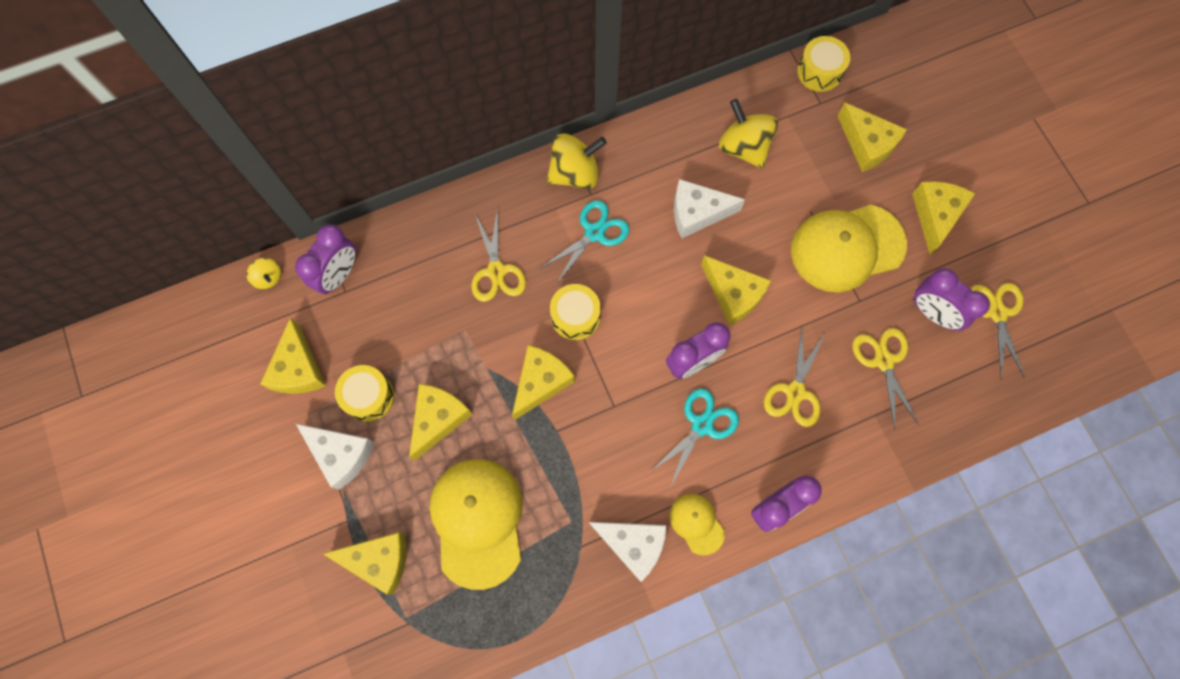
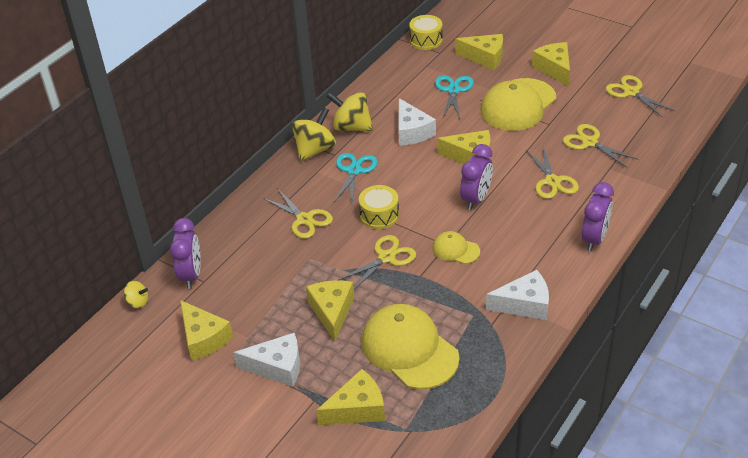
camera: 30 degrees left, 30 degrees down
yellow drum [335,365,394,422] -> none
yellow cheese [512,345,575,420] -> yellow scissors [338,235,416,290]
turquoise scissors [650,388,739,487] -> turquoise scissors moved to [435,75,474,119]
yellow cap [670,494,725,555] -> yellow cap moved to [432,231,480,264]
white cheese [674,179,745,238] -> white cheese turned 75 degrees counterclockwise [398,98,436,146]
yellow spinning top [719,99,778,169] -> yellow spinning top moved to [326,92,373,131]
purple clock [913,268,990,331] -> none

